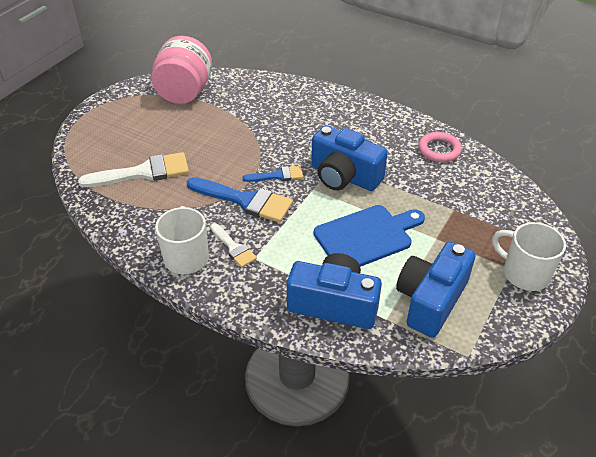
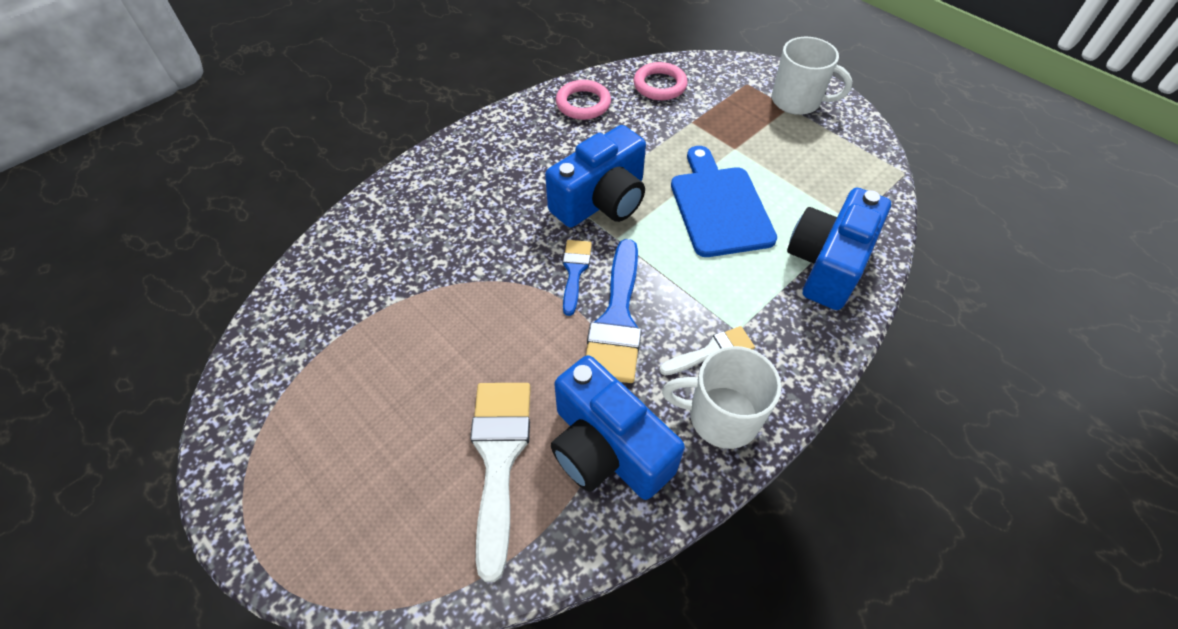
camera: 75 degrees left, 10 degrees up
pink jar [152,36,212,104] -> none
blue brush [186,177,293,223] -> blue brush turned 150 degrees clockwise [586,239,642,383]
blue camera [396,242,476,338] -> blue camera moved to [551,355,685,500]
white mug [492,222,566,291] -> white mug turned 120 degrees counterclockwise [771,37,852,115]
none -> pink ring [634,62,688,100]

